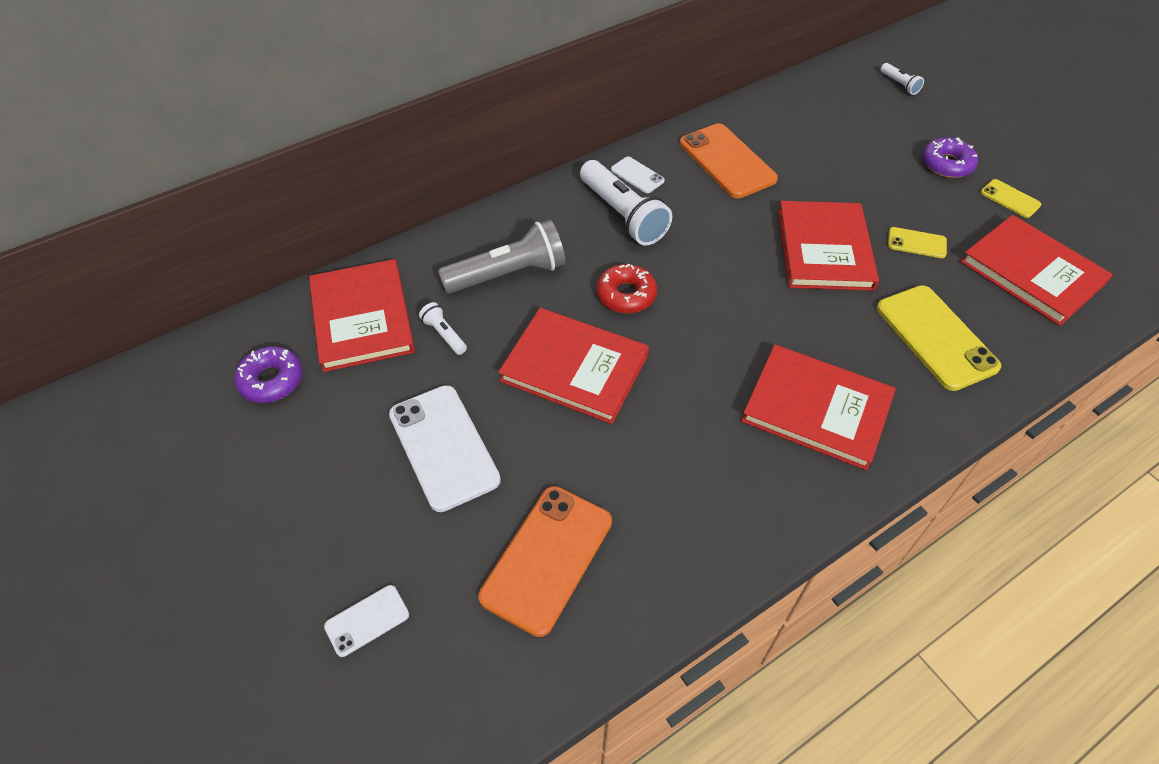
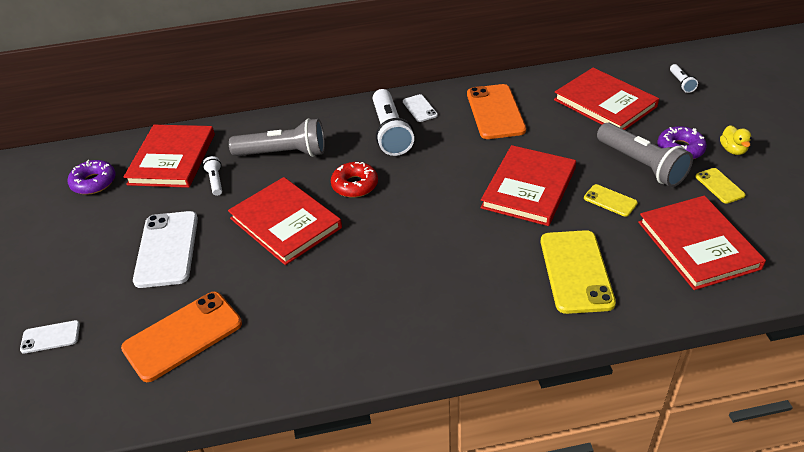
camera: 25 degrees right, 10 degrees down
red book [741,345,896,470] -> red book moved to [554,68,659,130]
none -> grey flashlight [597,123,693,187]
none -> yellow duck [720,125,751,155]

